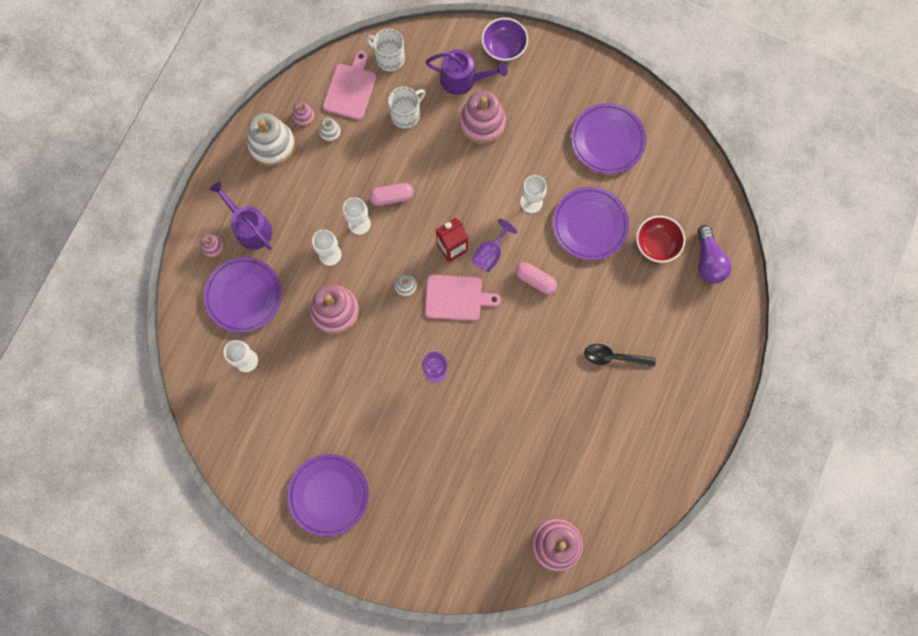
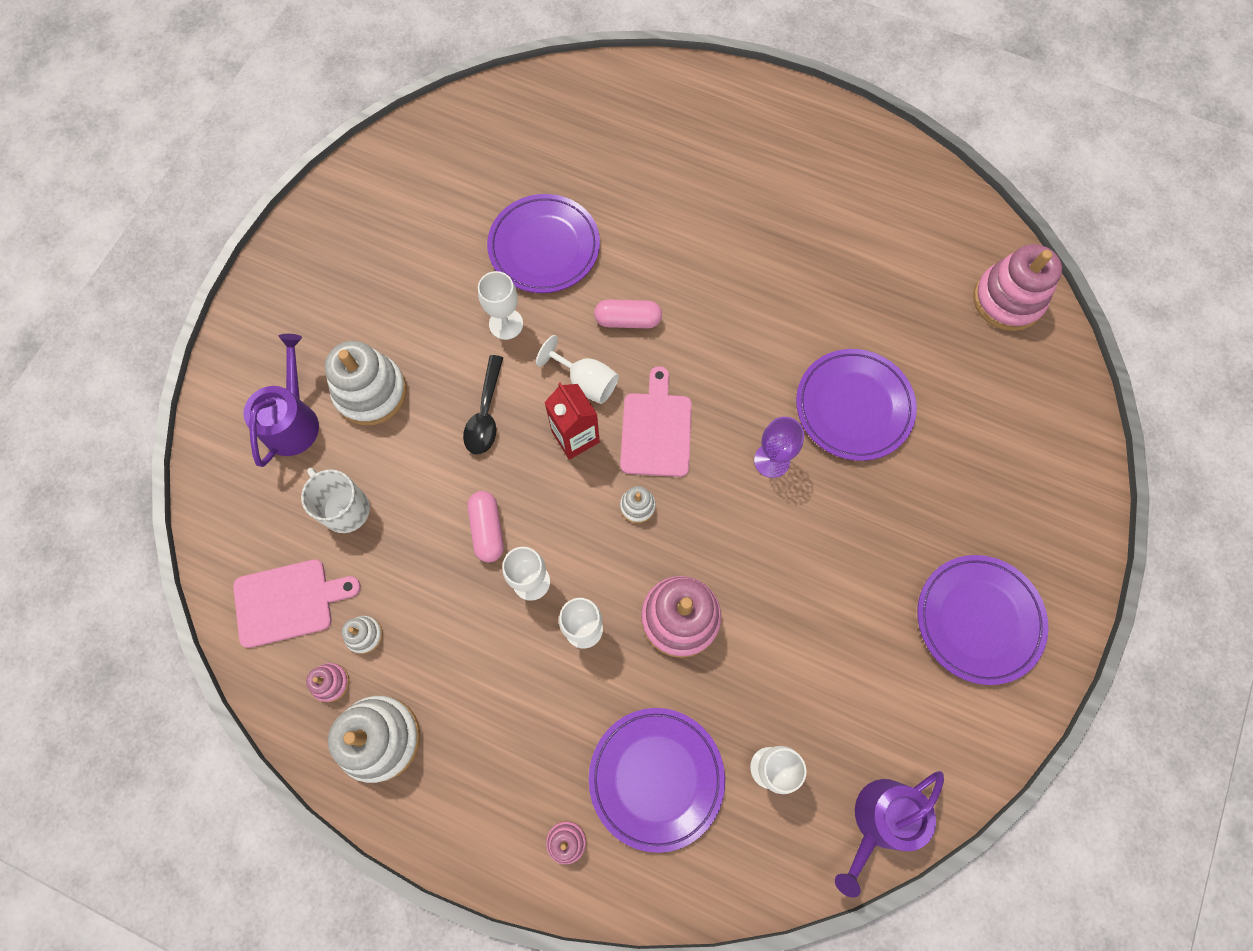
camera: 90 degrees left, 5 degrees down
purple watering can [210,181,272,250] -> purple watering can moved to [835,771,944,898]
pink cutting board [323,51,376,120] -> pink cutting board turned 150 degrees clockwise [233,559,361,648]
white mug [366,29,405,72] -> none
pink stacking toy [460,91,506,144] -> white stacking toy [325,341,407,425]
purple goblet [471,219,517,272] -> white goblet [536,335,619,404]
purple bowl [481,18,528,62] -> none
pink capsule [516,262,557,294] -> pink capsule turned 60 degrees clockwise [594,299,662,328]
purple plate [571,103,646,174] -> purple plate moved to [796,349,917,461]
black spoon [584,344,656,367] -> black spoon moved to [463,355,503,455]
red bowl [636,216,685,263] -> none
purple light bulb [698,225,732,284] -> none

